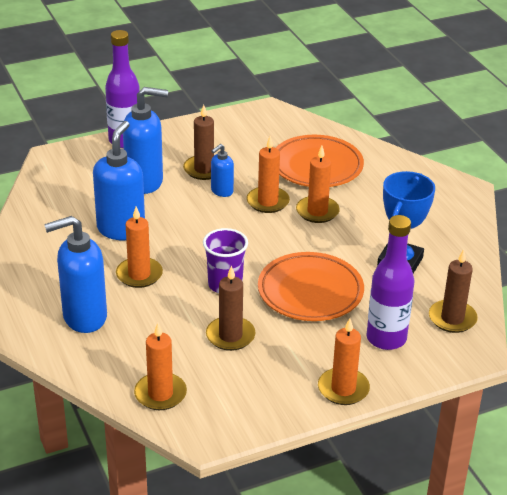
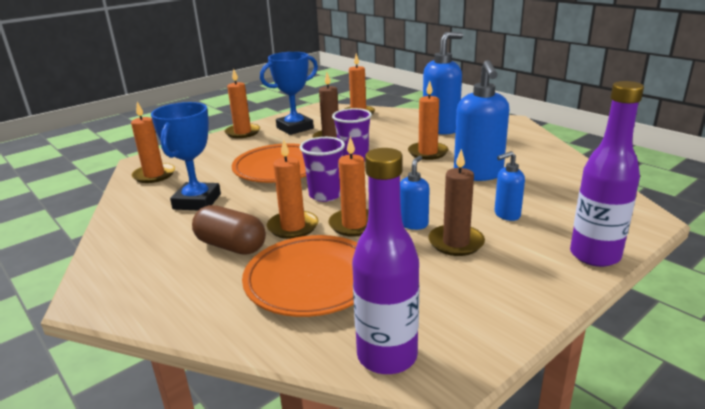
camera: 165 degrees right, 10 degrees down
blue soap dispenser [123,87,168,194] -> blue soap dispenser [494,151,525,221], size x0.52
purple bottle [367,215,414,350] -> purple bottle moved to [352,148,419,374]
brown candle [429,249,478,333] -> orange candle [131,102,175,183]
none -> brown capsule [192,205,266,255]
none -> blue trophy [260,52,318,135]
none -> purple cup [299,137,345,202]

